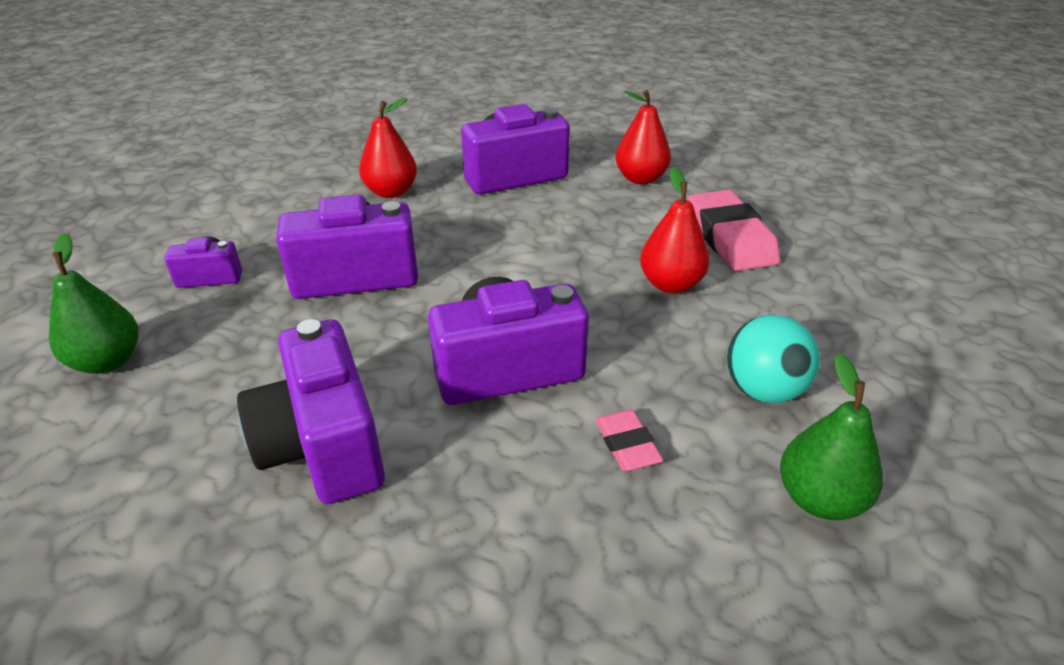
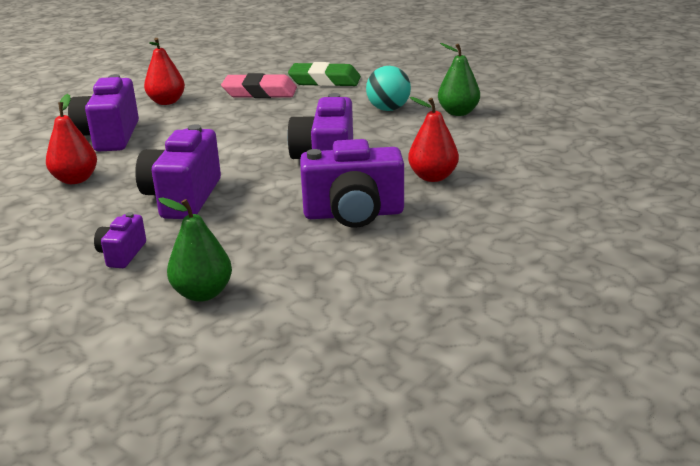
camera: 70 degrees left, 10 degrees down
pink eraser [595,410,663,471] -> none
red pear [640,167,710,293] -> red pear moved to [408,97,459,182]
none -> green eraser [288,62,361,87]

